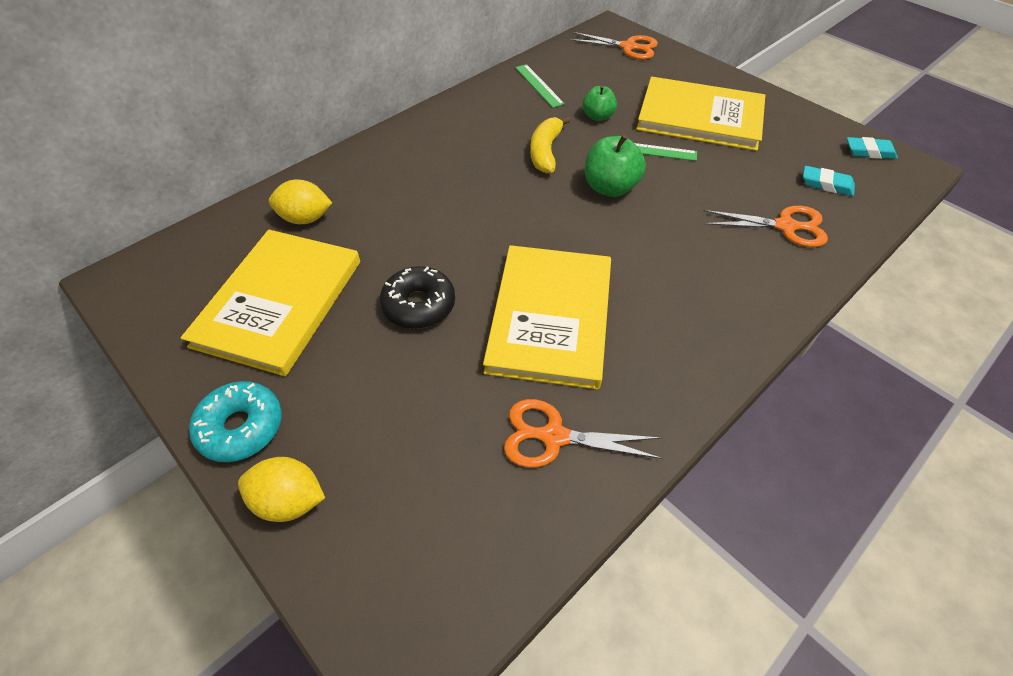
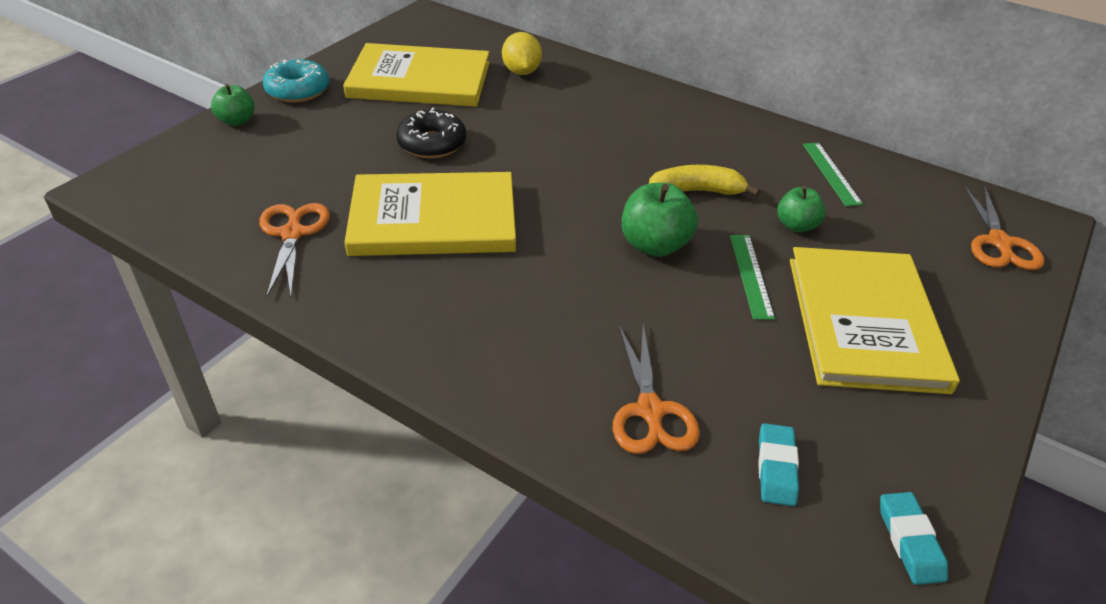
camera: 75 degrees right, 10 degrees down
yellow lemon [238,457,325,522] -> green apple [211,84,255,126]
green ruler [515,64,565,108] -> green ruler turned 60 degrees counterclockwise [803,143,863,206]

